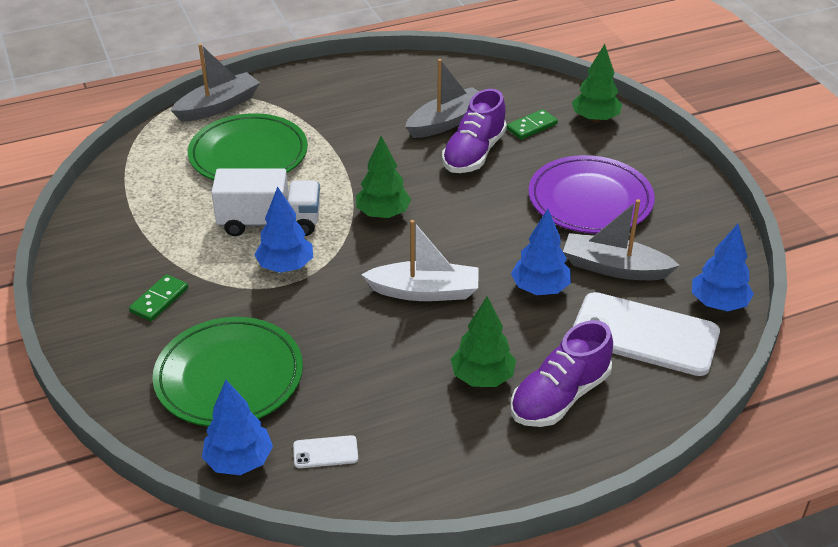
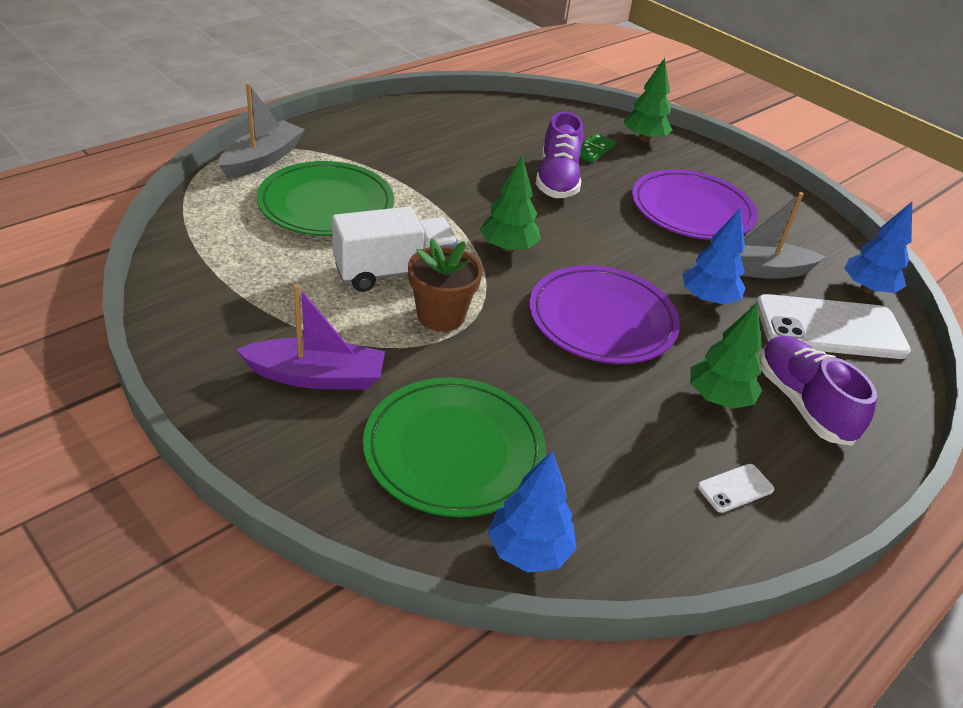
camera: 25 degrees left, 0 degrees up
green domino [129,274,188,321] -> purple boat [236,284,385,390]
blue tree [254,187,313,273] -> brown flower pot [408,239,483,332]
white phone [293,435,358,468] -> white phone moved to [698,464,774,513]
white boat [361,220,478,301] -> purple plate [529,265,680,364]
grey boat [405,59,479,138] -> none
purple shoe [511,320,613,427] -> purple shoe turned 135 degrees clockwise [759,336,877,446]

